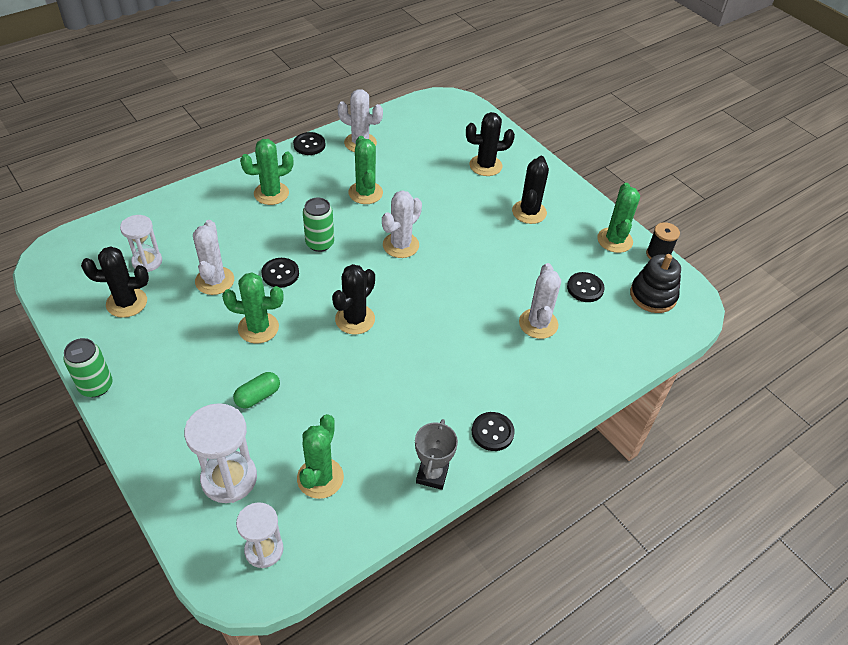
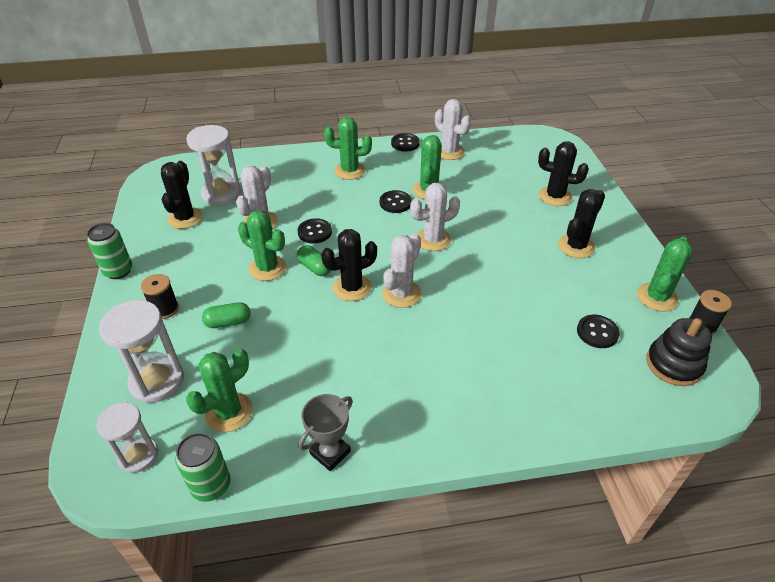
camera: 30 degrees right, 5 degrees down
black cactus [81,246,149,318] -> black cactus turned 75 degrees clockwise [161,161,203,229]
white hourglass [120,215,162,272] -> white hourglass [186,125,241,205], size x1.53
green can [303,197,334,252] -> green can moved to [175,433,231,502]
black button [472,412,515,451] -> black button moved to [380,190,412,213]
white cactus [519,263,561,339] -> white cactus moved to [382,233,421,308]
none -> black spool [141,274,179,319]
none -> green capsule [297,245,331,276]

